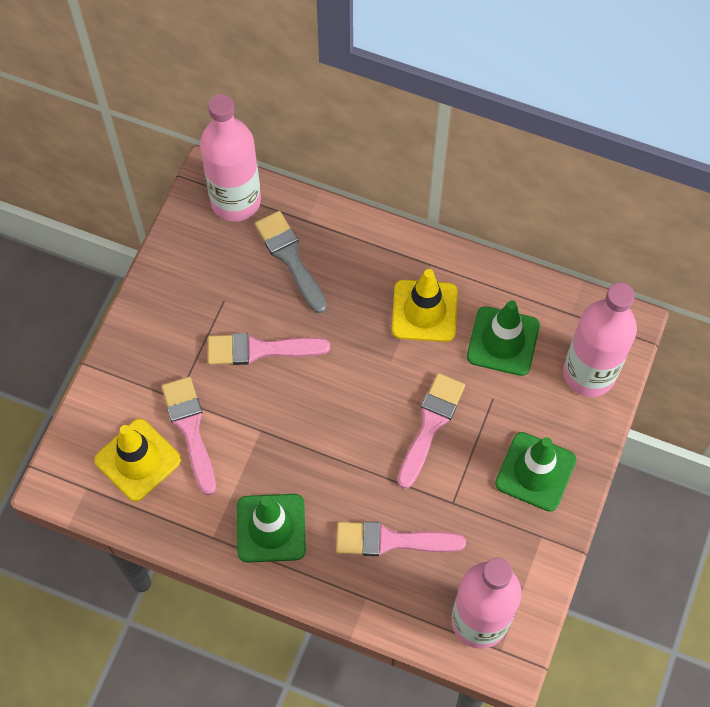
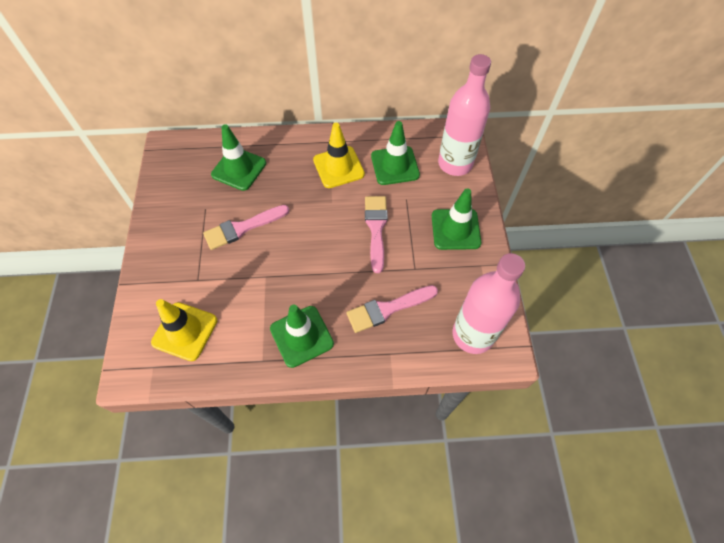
camera: 25 degrees left, 5 degrees down
pink brush [161,377,216,495] -> none
pink bottle [200,94,261,222] -> none
grey brush [255,211,327,314] -> green traffic cone [211,124,266,191]

